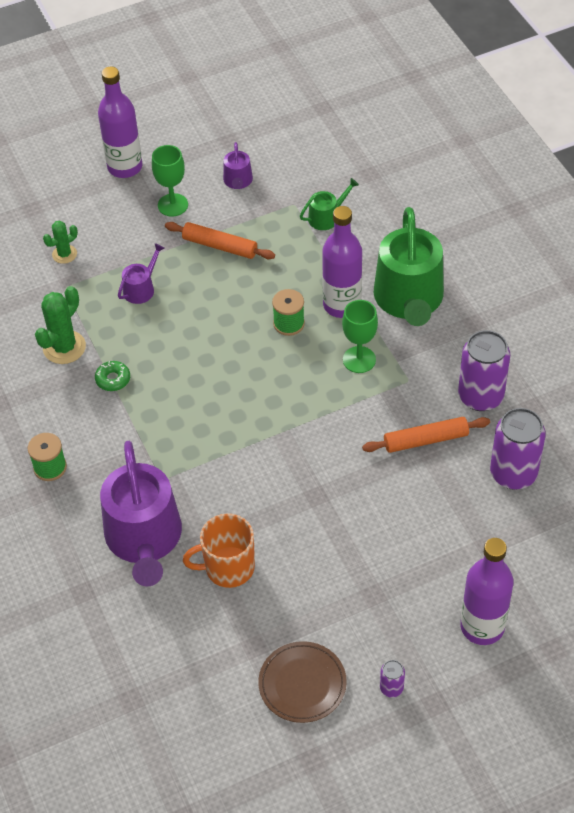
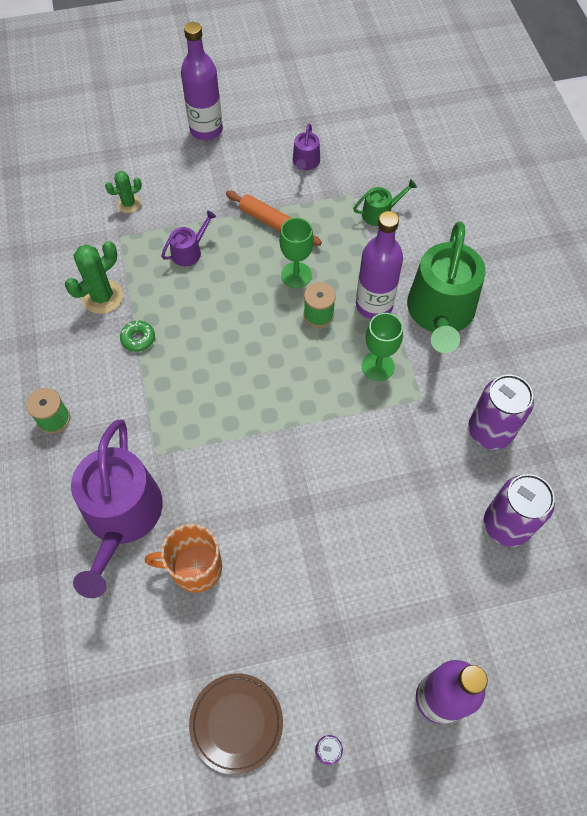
camera: 10 degrees right, 10 degrees up
green goblet [152,145,188,217] -> green goblet moved to [279,218,314,288]
orange rolling pin [362,417,490,453] -> none

